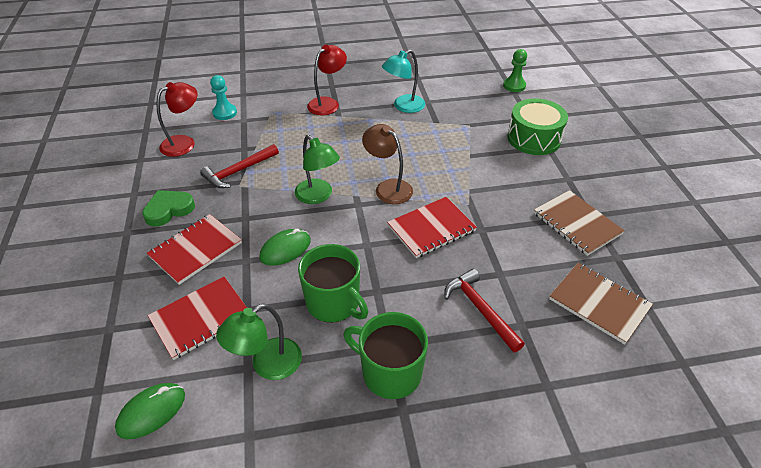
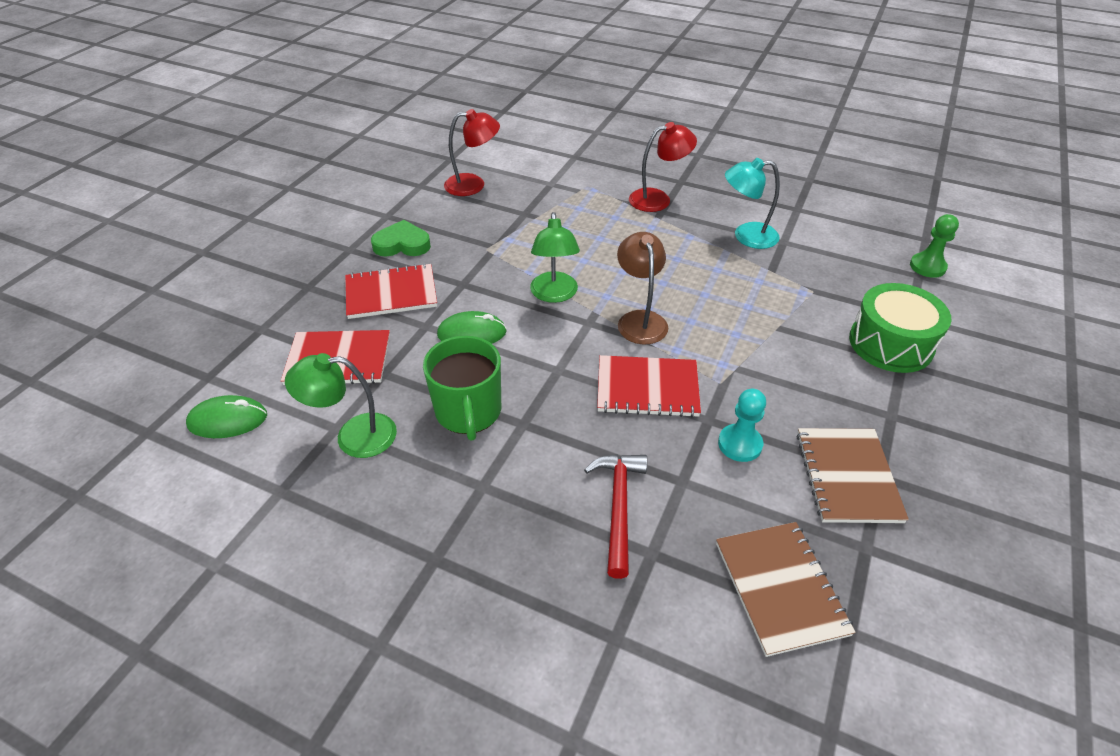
camera: 35 degrees right, 0 degrees up
red hammer [200,144,279,188] -> none
turquoise pawn [210,75,237,120] -> turquoise pawn moved to [718,389,766,462]
green mug [343,312,428,399] -> none

